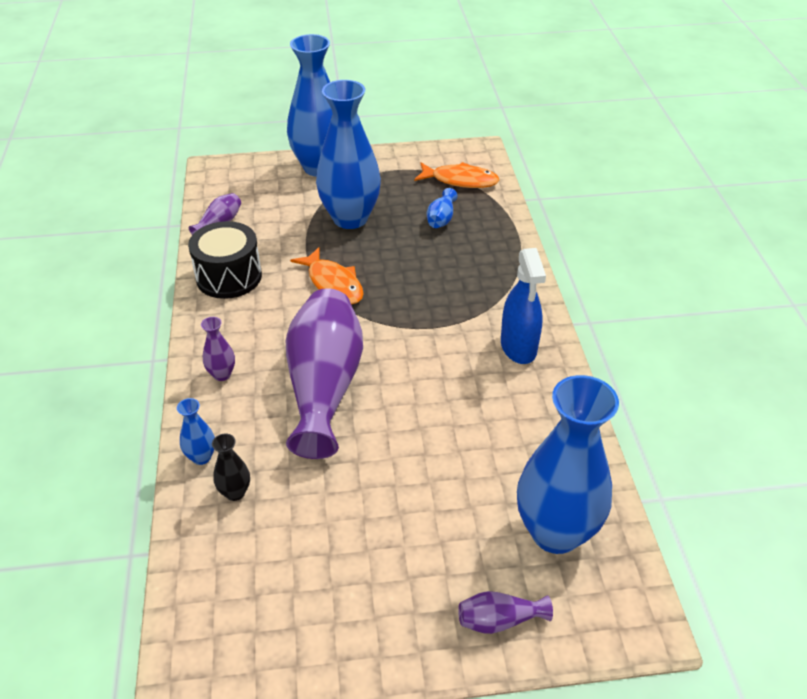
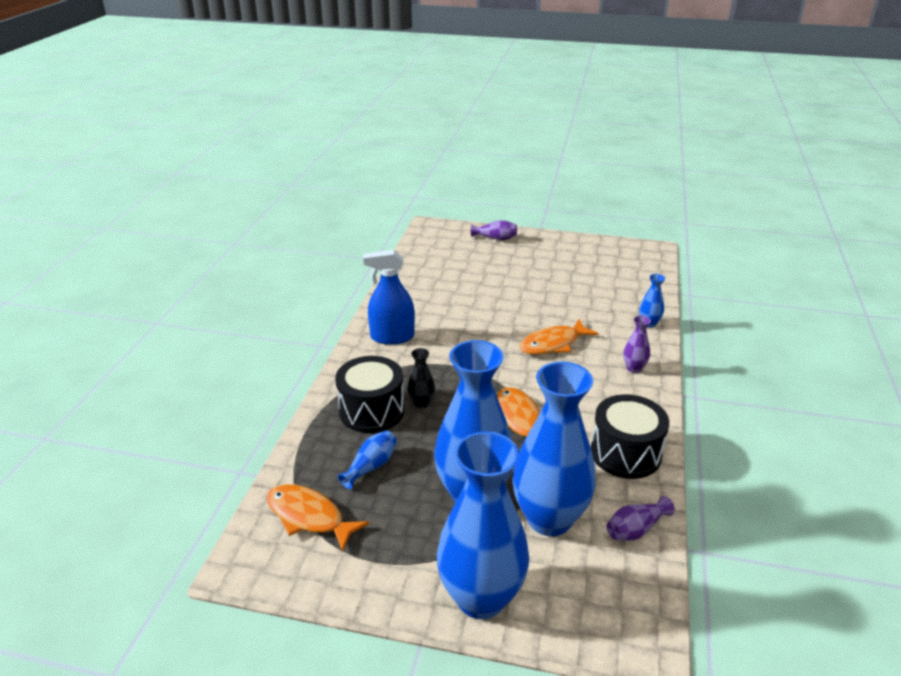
camera: 160 degrees left, 10 degrees down
black vase [212,434,250,501] -> black vase moved to [407,348,435,408]
purple vase [286,288,363,459] -> orange fish [519,319,598,355]
blue spray bottle [501,248,546,364] -> blue spray bottle turned 105 degrees counterclockwise [363,250,415,345]
blue vase [517,375,619,554] -> blue vase moved to [512,362,596,536]
none -> black drum [335,356,405,433]

